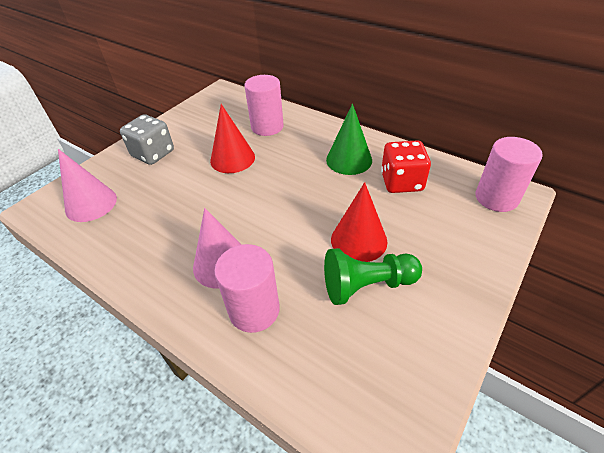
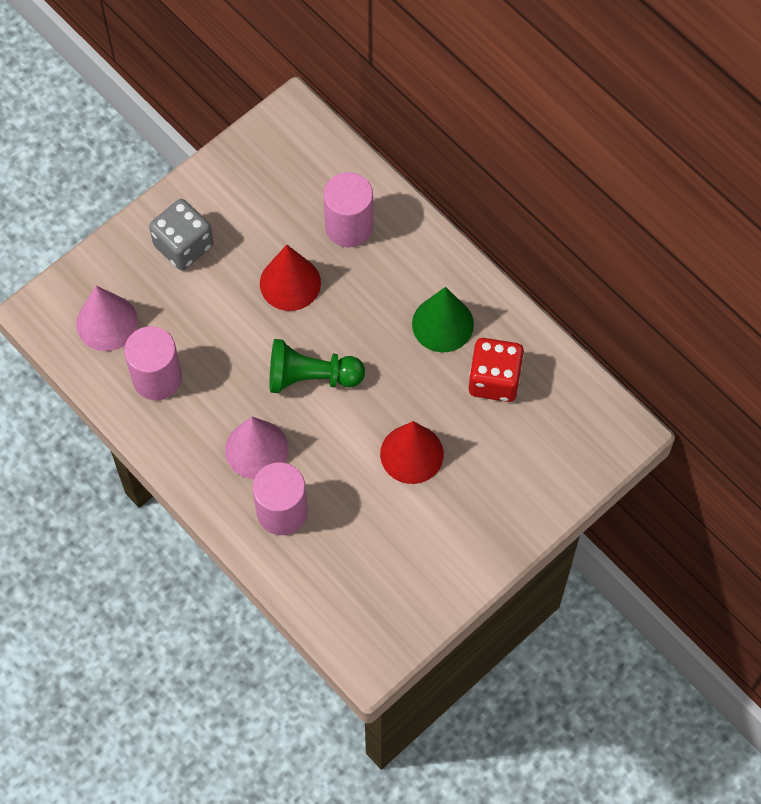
camera: 10 degrees right, 20 degrees up
green pawn [324,248,422,305] -> green pawn moved to [270,339,365,393]
pink cylinder [475,137,543,212] -> pink cylinder moved to [124,326,182,400]

